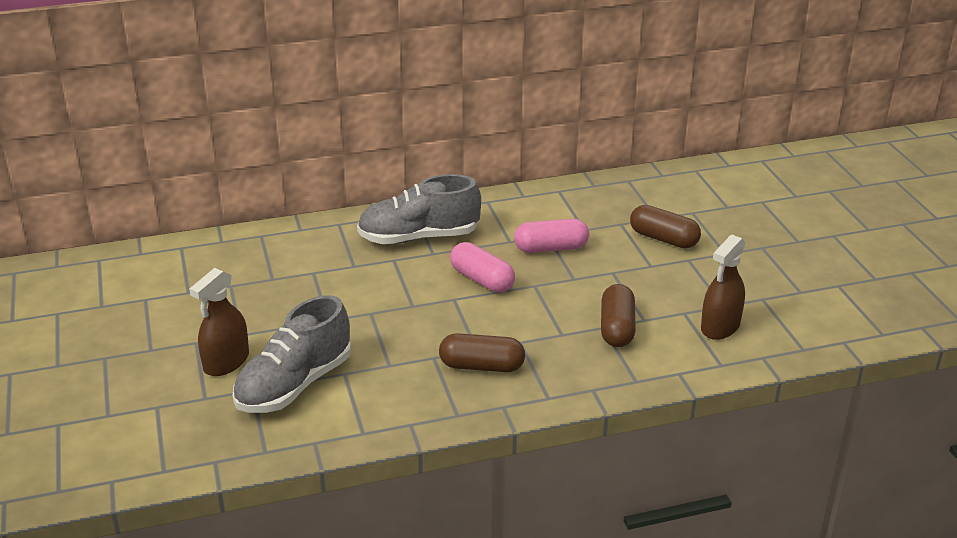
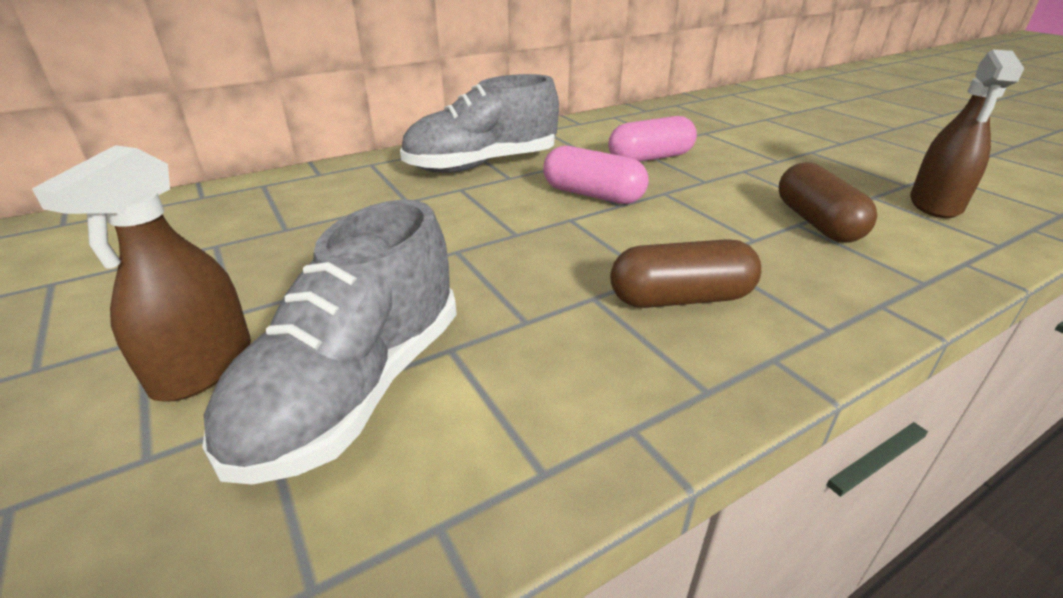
camera: 15 degrees left, 0 degrees up
brown capsule [630,205,701,248] -> none

